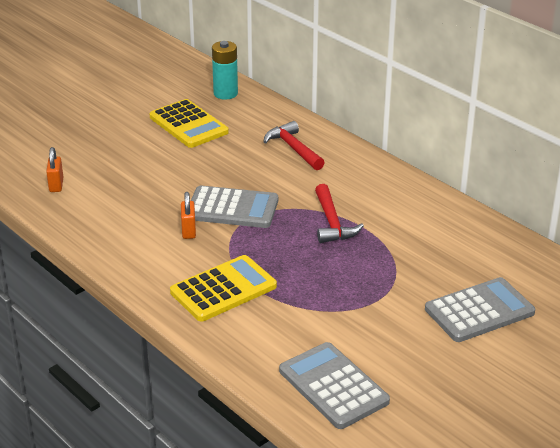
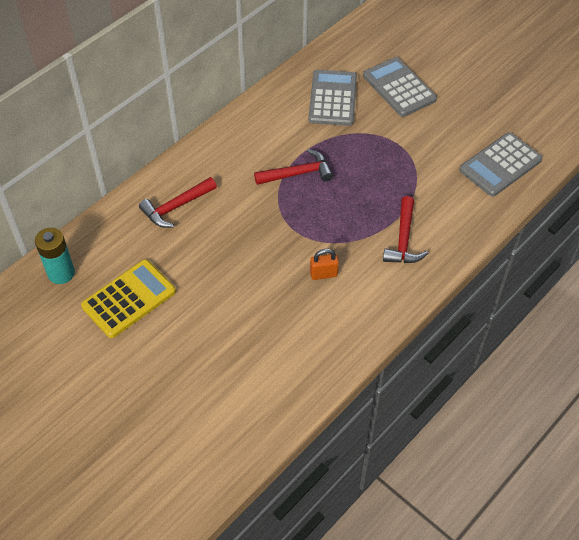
camera: 95 degrees left, 20 degrees up
orange padlock [46,147,63,192] -> none
yellow calculator [170,255,277,321] -> red hammer [383,196,428,263]
grey calculator [191,185,278,228] -> grey calculator moved to [308,70,357,126]

